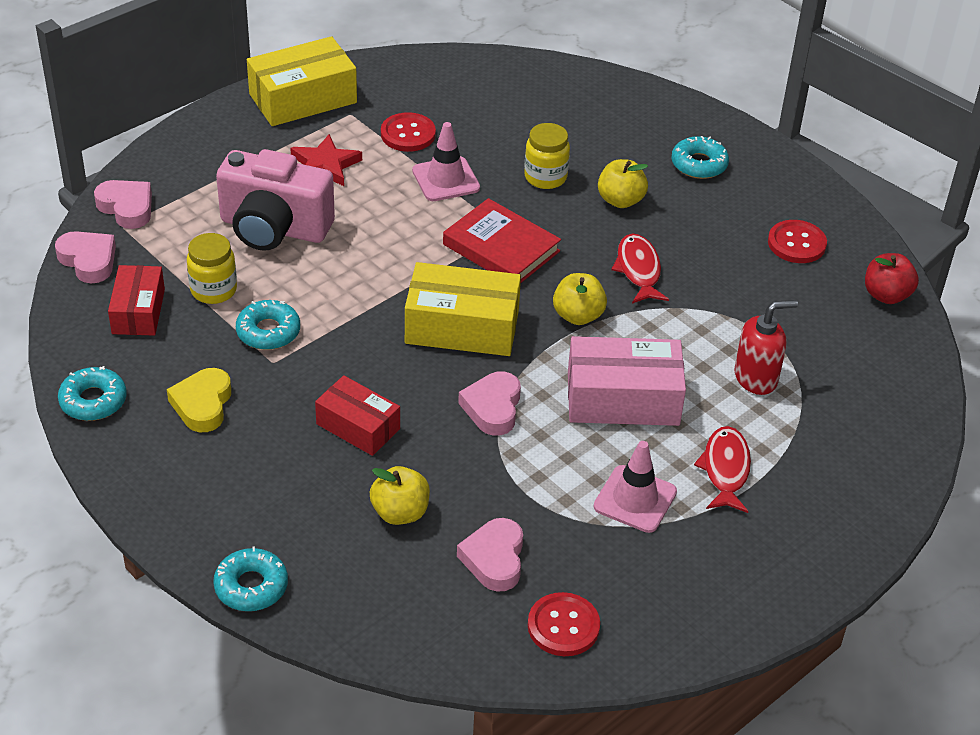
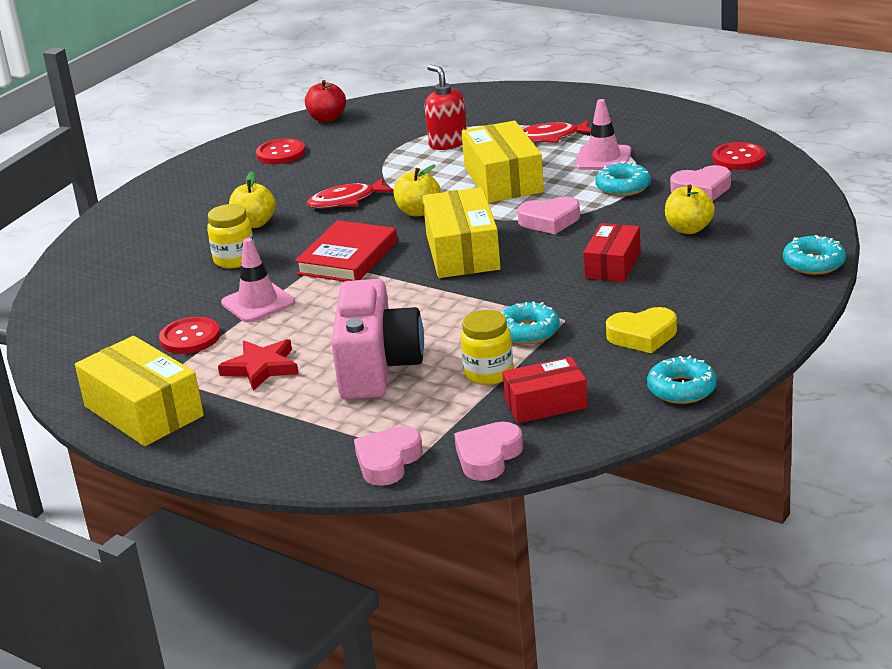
camera: 100 degrees left, 15 degrees down
pink box [568,336,686,426] -> yellow box [461,121,544,203]
turquoise donut [671,136,729,179] -> turquoise donut moved to [595,161,651,196]

